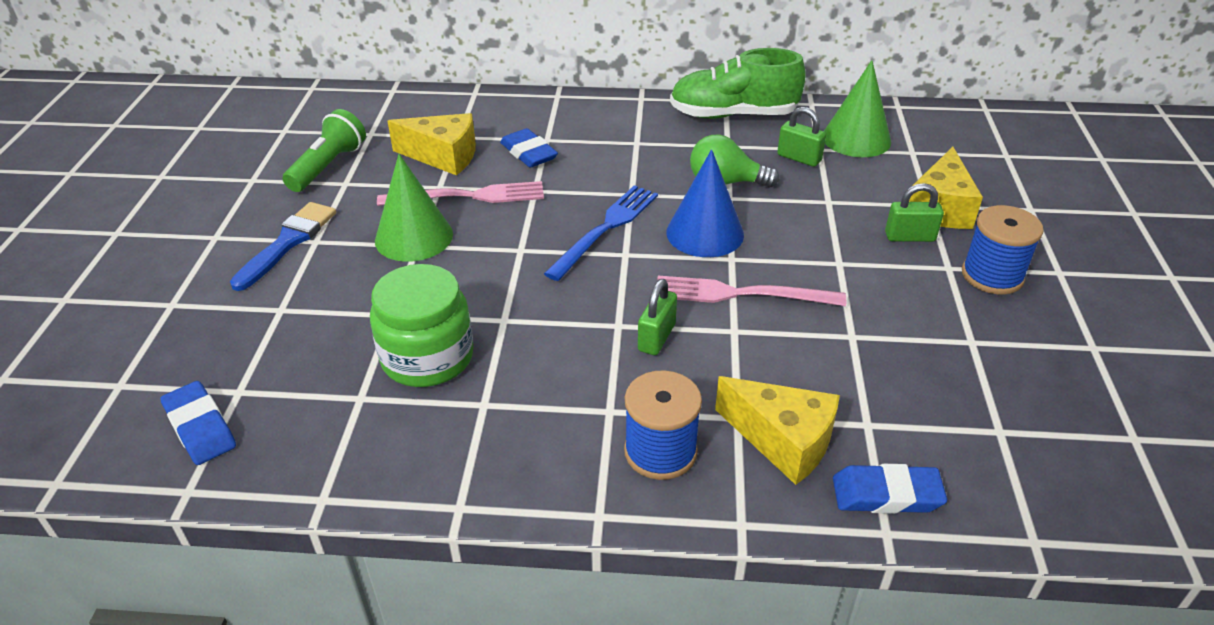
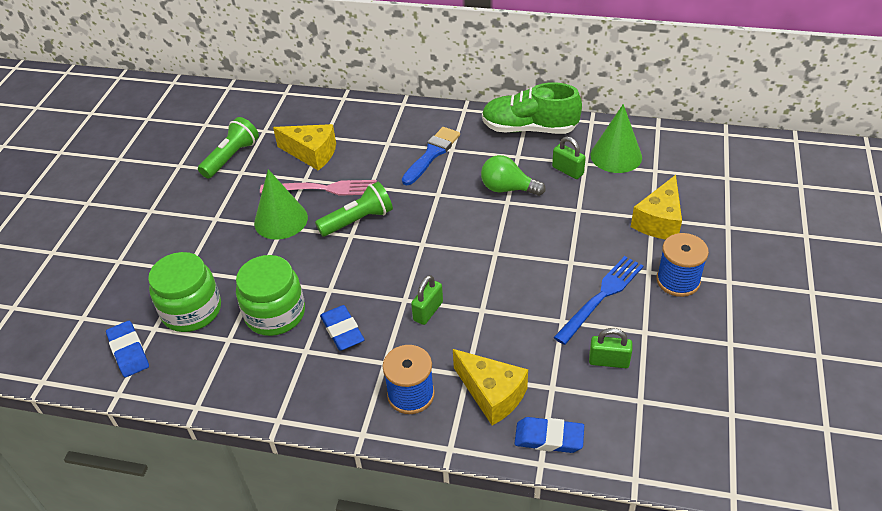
camera: 10 degrees right, 5 degrees up
blue brush [230,202,336,291] -> blue brush moved to [402,127,460,185]
blue eraser [500,128,558,168] -> blue eraser moved to [320,305,364,351]
blue fork [544,185,658,281] -> blue fork moved to [553,256,644,345]
pink fork [657,276,846,306] -> none
blue cone [666,149,744,257] -> none
green padlock [885,183,944,242] -> green padlock moved to [589,328,632,368]
none -> green jar [148,252,221,332]
none -> green flashlight [315,182,393,236]

